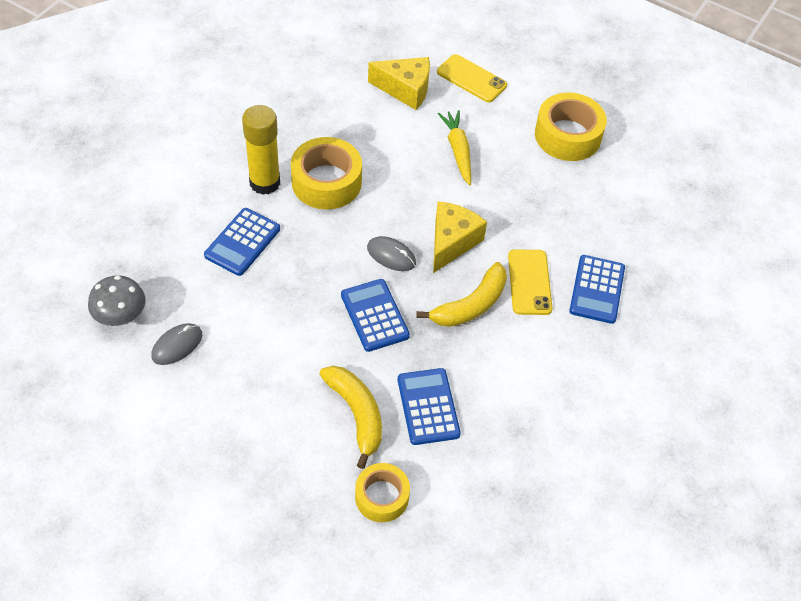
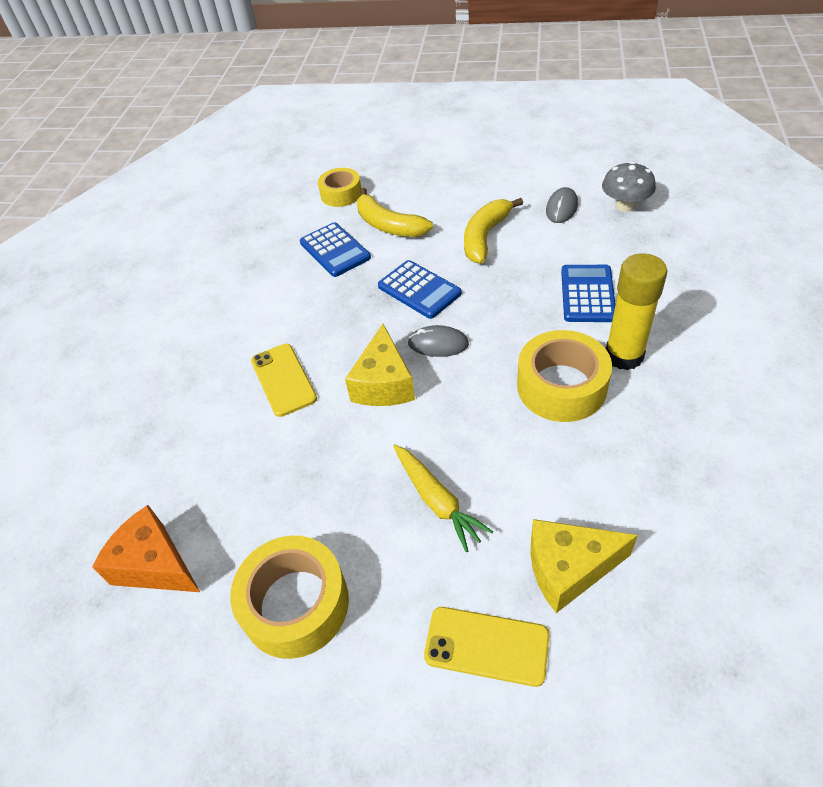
camera: 165 degrees right, 5 degrees down
yellow banana [416,262,507,327] -> yellow banana moved to [464,198,523,264]
blue calculator [569,255,625,324] -> none
none -> orange cheese [92,505,200,592]

